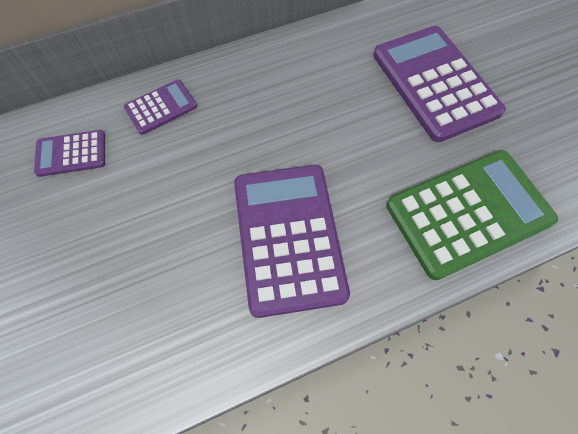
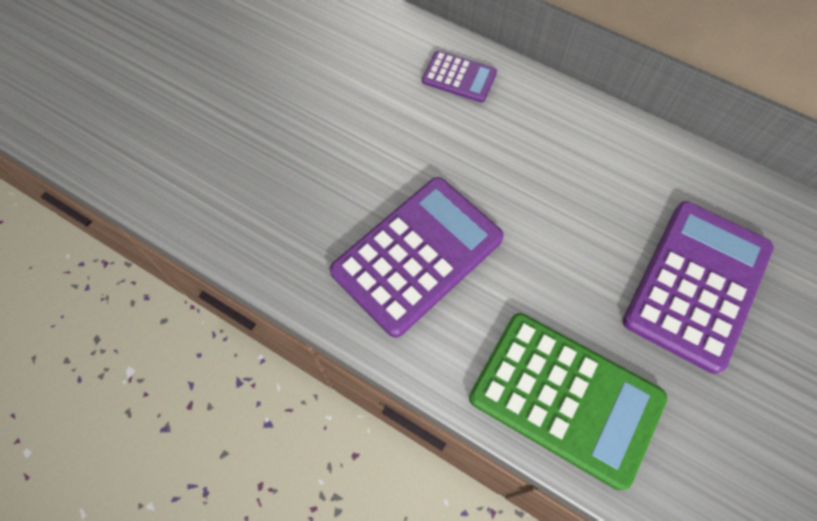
camera: 55 degrees right, 0 degrees up
purple calculator [34,130,105,177] -> none

